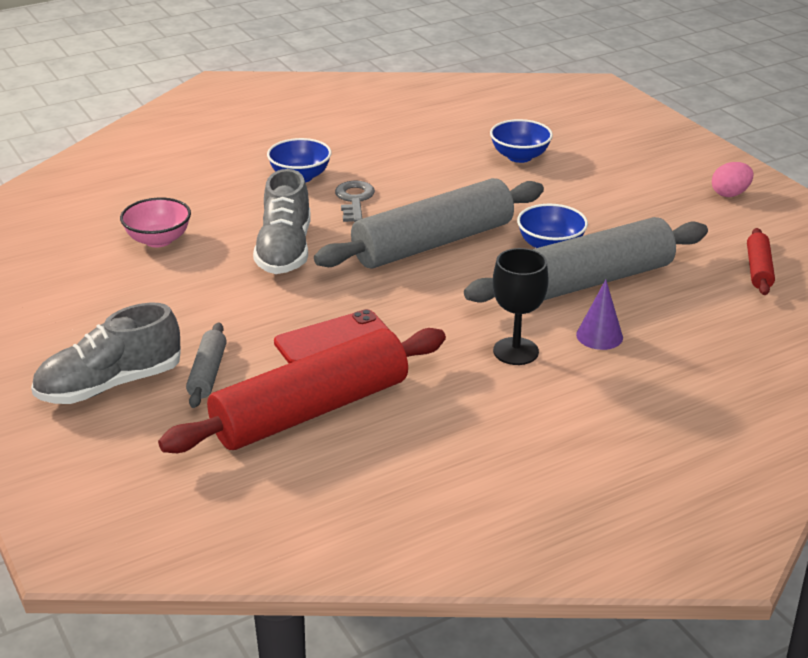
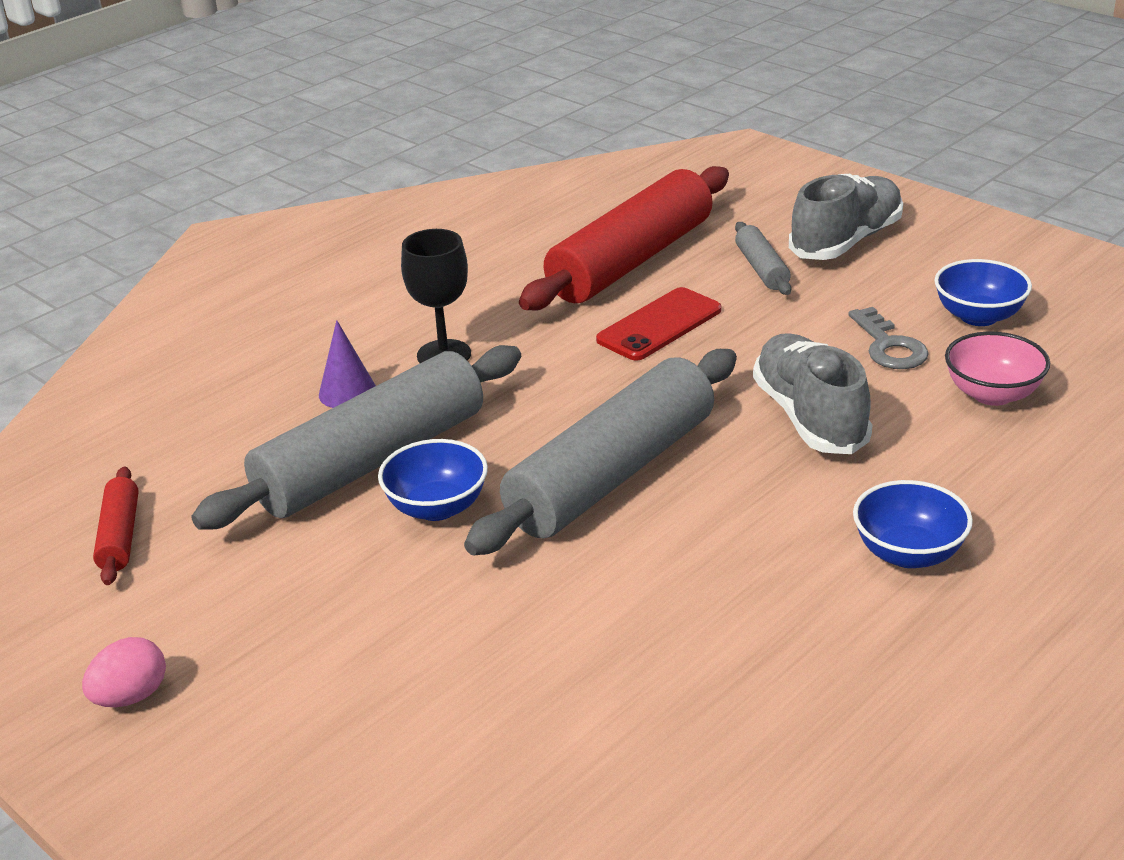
camera: 165 degrees right, 0 degrees up
grey key [335,180,375,222] -> grey key moved to [848,307,929,369]
blue bowl [490,119,553,163] -> blue bowl moved to [934,259,1032,326]

